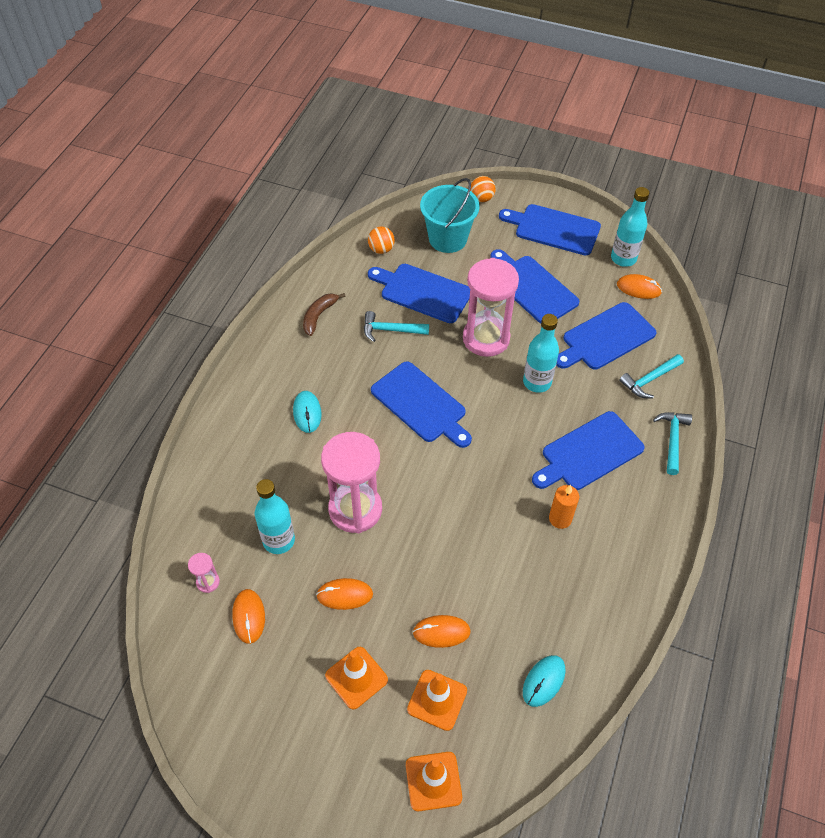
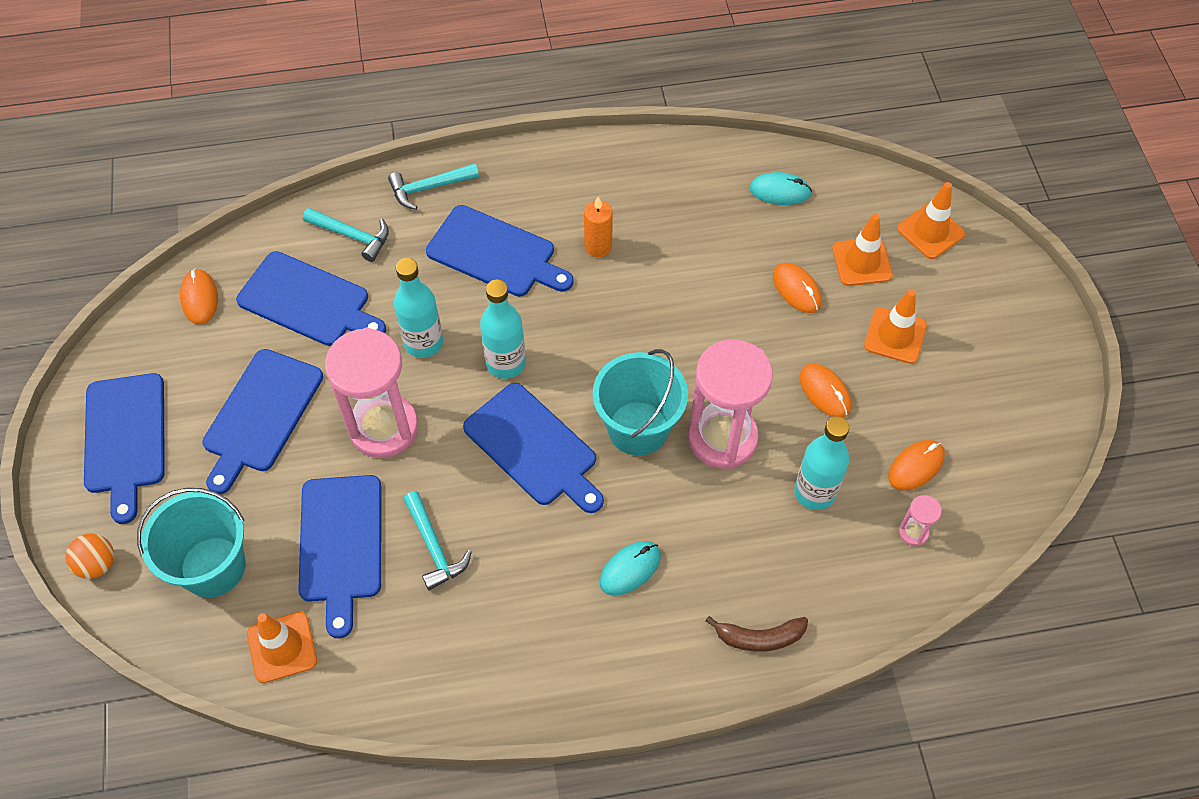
camera: 120 degrees left, 5 degrees up
brown banana [303,293,346,336] -> brown banana moved to [706,616,808,652]
orange ball [368,227,395,254] -> orange traffic cone [247,612,317,683]
blue cutting board [371,361,472,448] -> blue cutting board turned 120 degrees clockwise [463,383,604,513]
turquoise bottle [611,187,649,267] -> turquoise bottle moved to [480,280,526,379]
none -> turquoise bucket [592,349,688,456]

